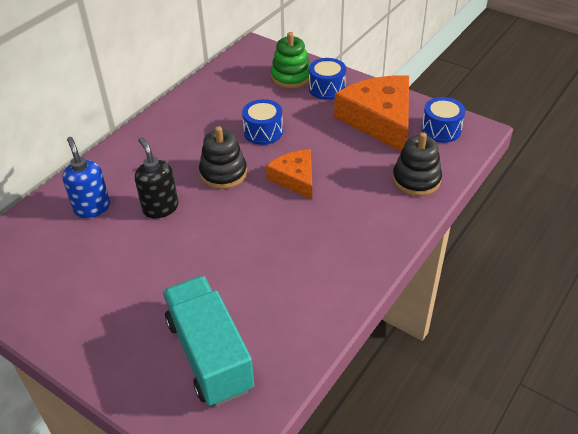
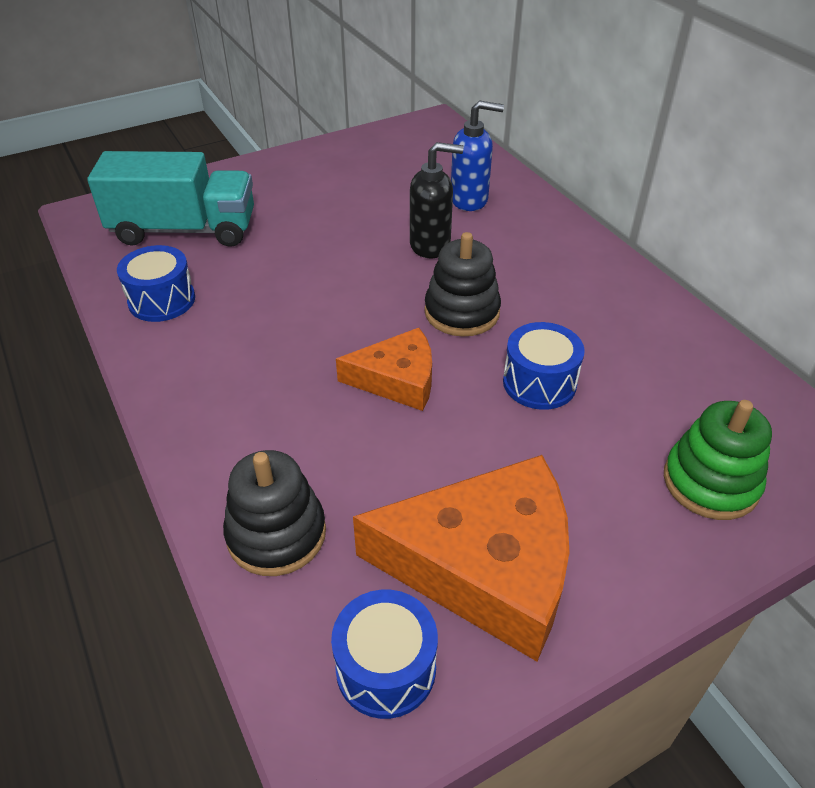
camera: 115 degrees right, 0 degrees up
blue drum [309,58,346,100] -> blue drum moved to [117,245,195,322]

